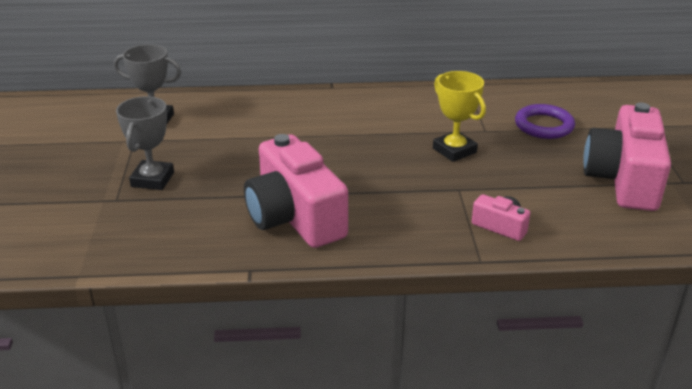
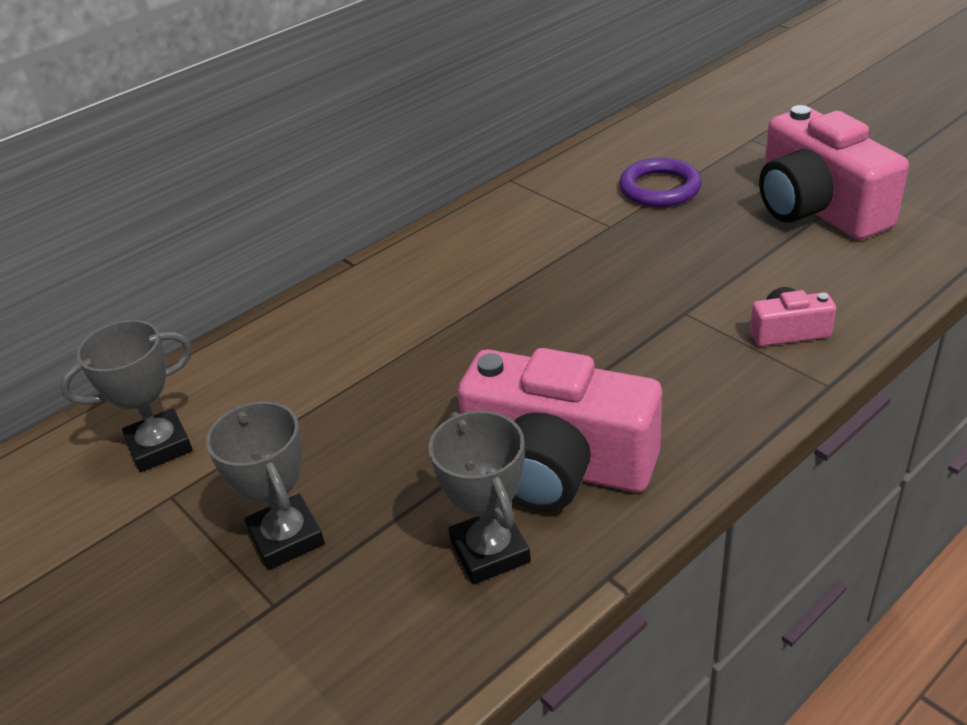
camera: 35 degrees left, 5 degrees up
yellow trophy [433,71,486,162] -> none
none -> grey trophy [429,411,531,584]

